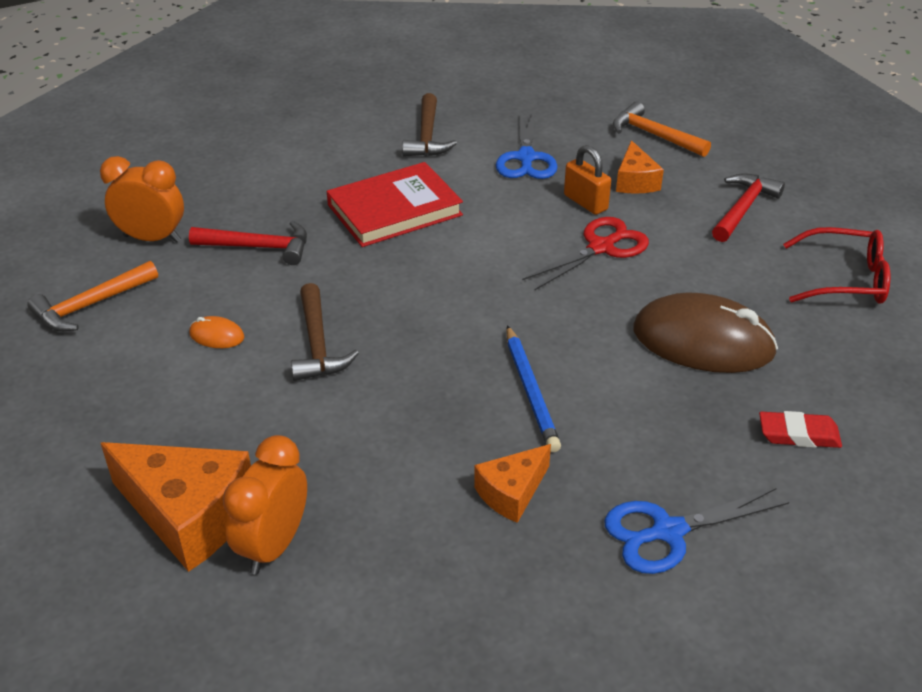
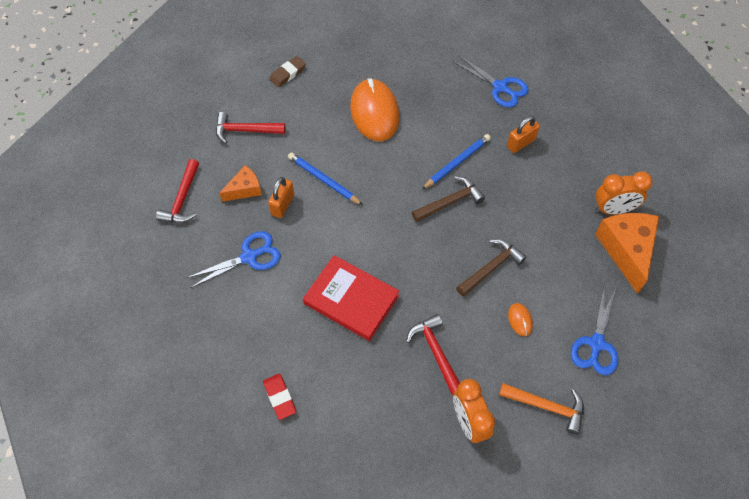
camera: 120 degrees left, 20 degrees up
brown hammer [402,93,457,157] -> brown hammer moved to [412,176,485,222]
orange cheese [474,444,551,523] -> orange padlock [507,116,540,153]
red scissors [522,217,649,290] -> blue pencil [288,152,363,205]
orange hammer [613,101,711,157] -> red hammer [156,159,199,223]
brown mouse [634,292,778,373] -> orange mouse [350,78,400,141]
red eraser [759,411,842,448] -> red eraser moved to [263,374,296,420]
red glasses [783,227,890,304] -> brown eraser [269,56,306,87]
none -> blue scissors [571,283,618,375]

